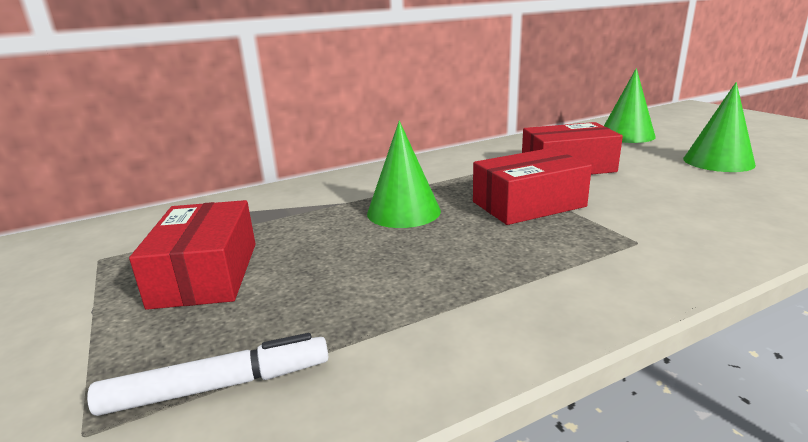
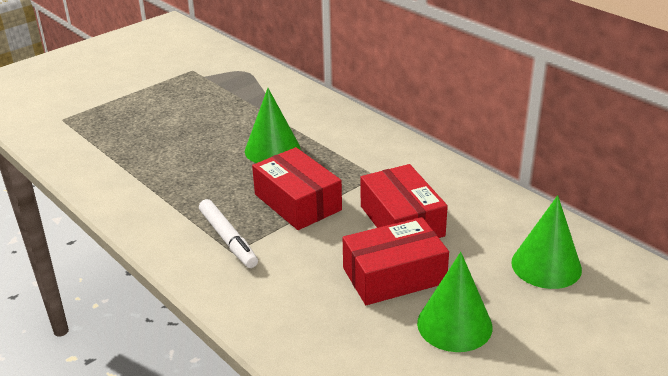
camera: 75 degrees right, 10 degrees up
white marker [87,333,328,416] -> white marker moved to [199,199,258,268]
red box [129,200,256,310] -> red box moved to [343,217,449,305]

